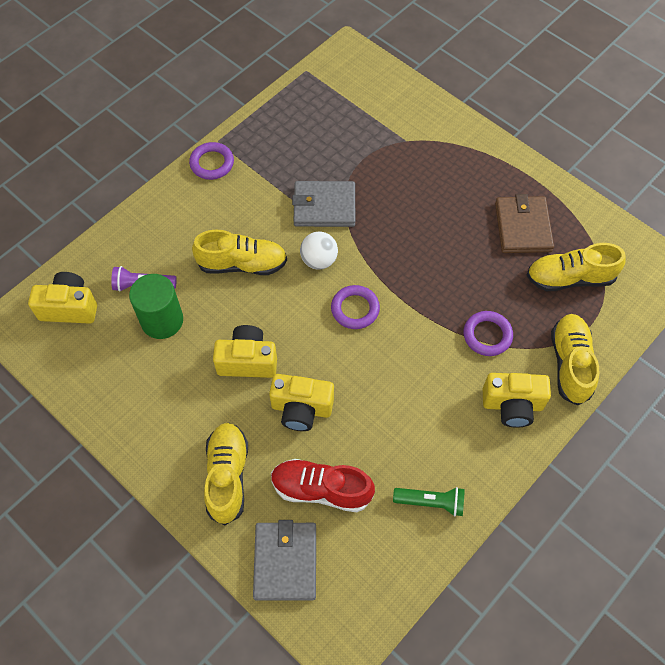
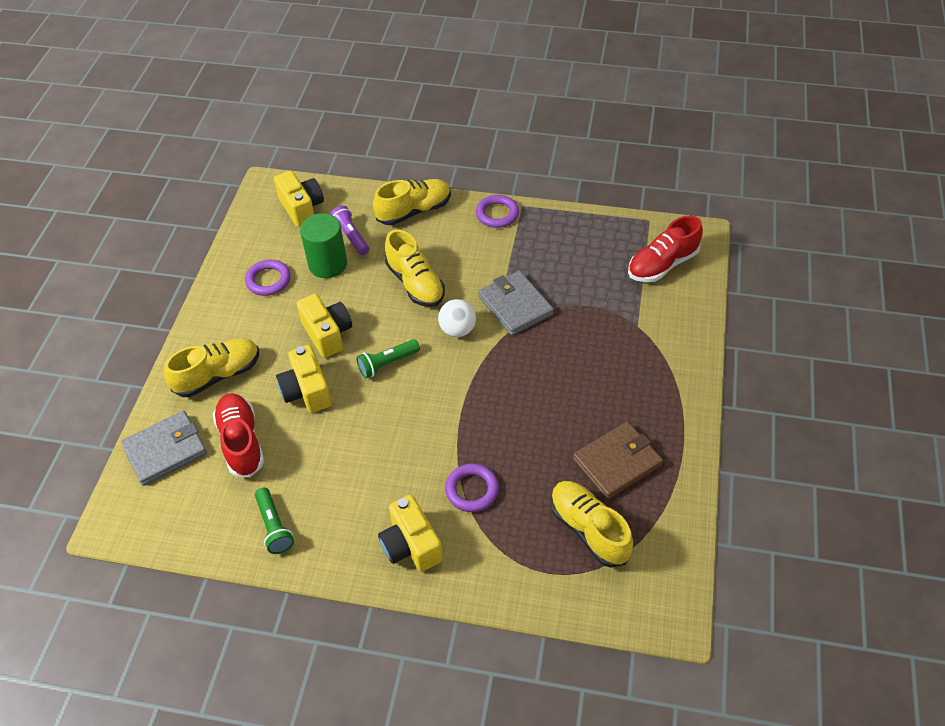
camera: 60 degrees right, 10 degrees down
purple ring [331,285,380,329] -> purple ring moved to [245,260,291,296]
yellow shoe [551,314,599,406] -> yellow shoe moved to [373,179,451,225]
none -> green flashlight [356,339,420,378]
none -> red shoe [628,215,703,282]

